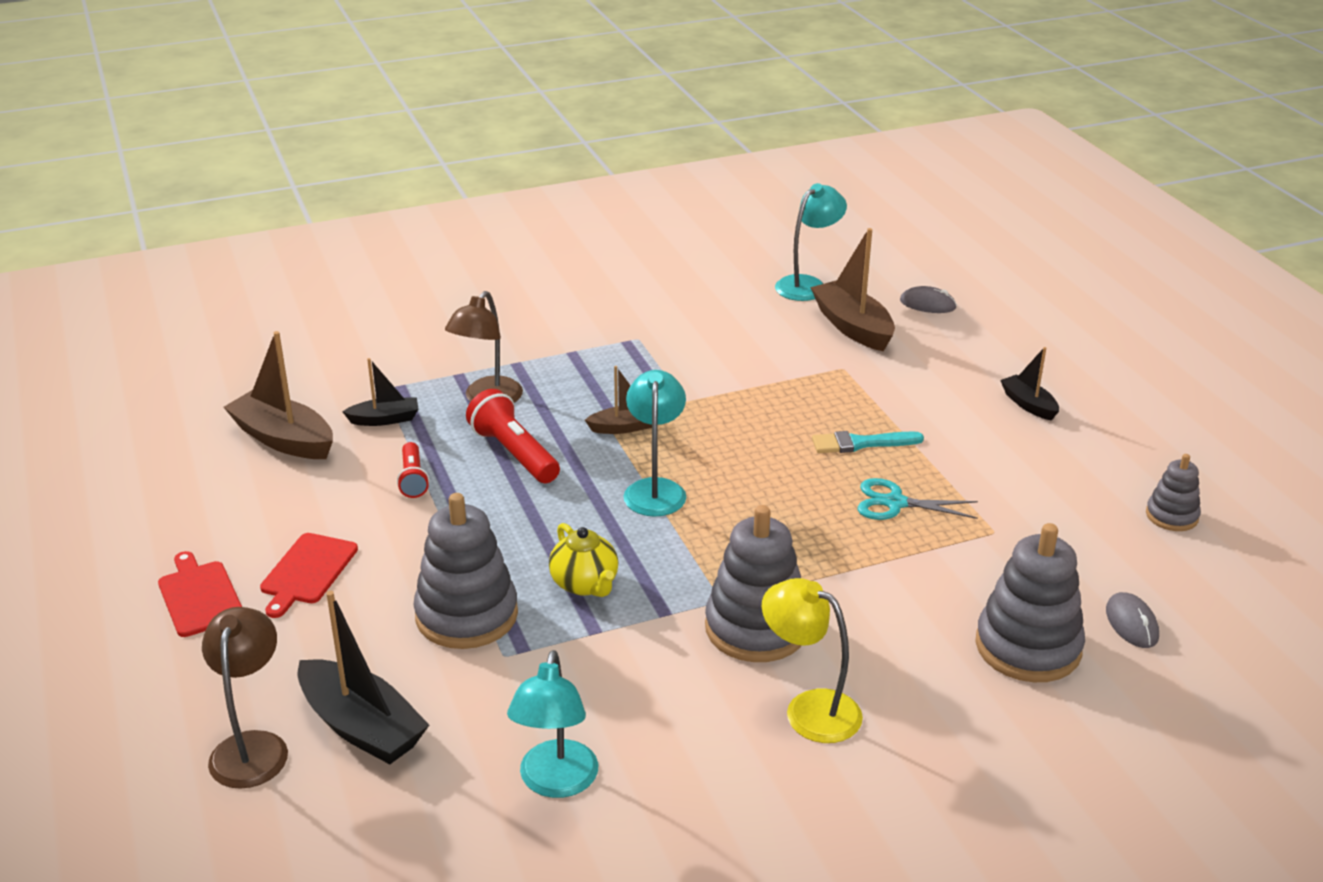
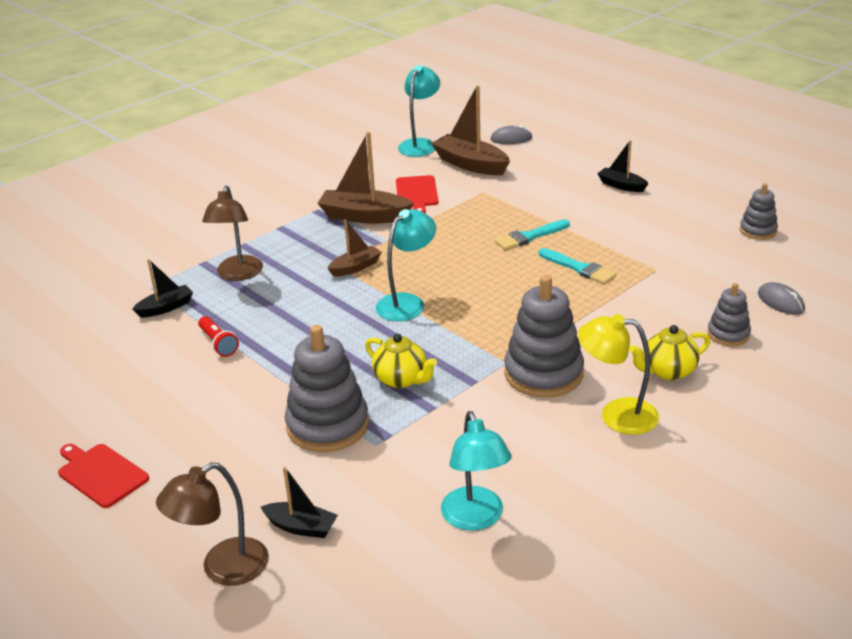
camera: 20 degrees left, 0 degrees up
brown lamp [202,607,288,789] -> brown lamp turned 105 degrees counterclockwise [156,462,269,586]
brown boat [224,331,333,459] -> brown boat moved to [317,132,414,224]
red cutting board [260,533,358,618] -> red cutting board moved to [396,175,438,213]
black boat [297,591,429,764] -> black boat [261,467,338,538], size x0.57
red flashlight [466,389,560,483] -> none
turquoise lamp [624,370,686,517] -> turquoise lamp turned 60 degrees clockwise [376,209,436,321]
turquoise scissors [858,478,978,520] -> turquoise brush [539,248,616,284]
grey stacking toy [975,523,1085,682] -> grey stacking toy [707,283,751,346], size x0.55
none -> yellow teapot [629,325,711,380]

